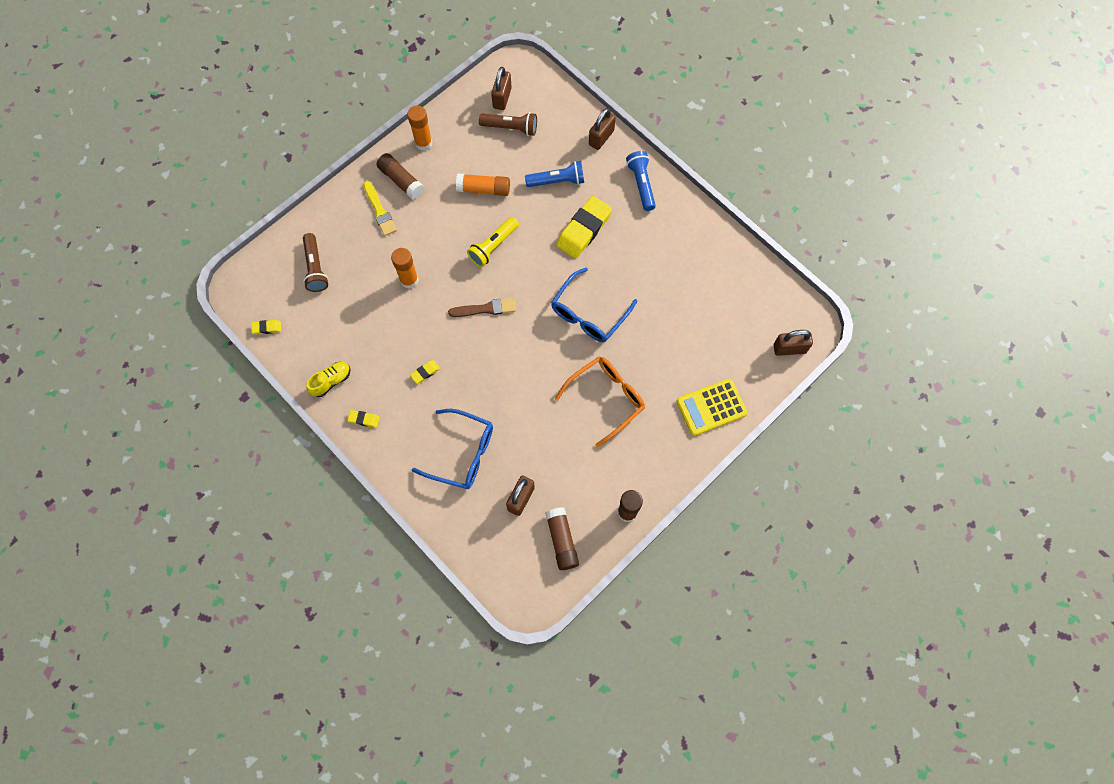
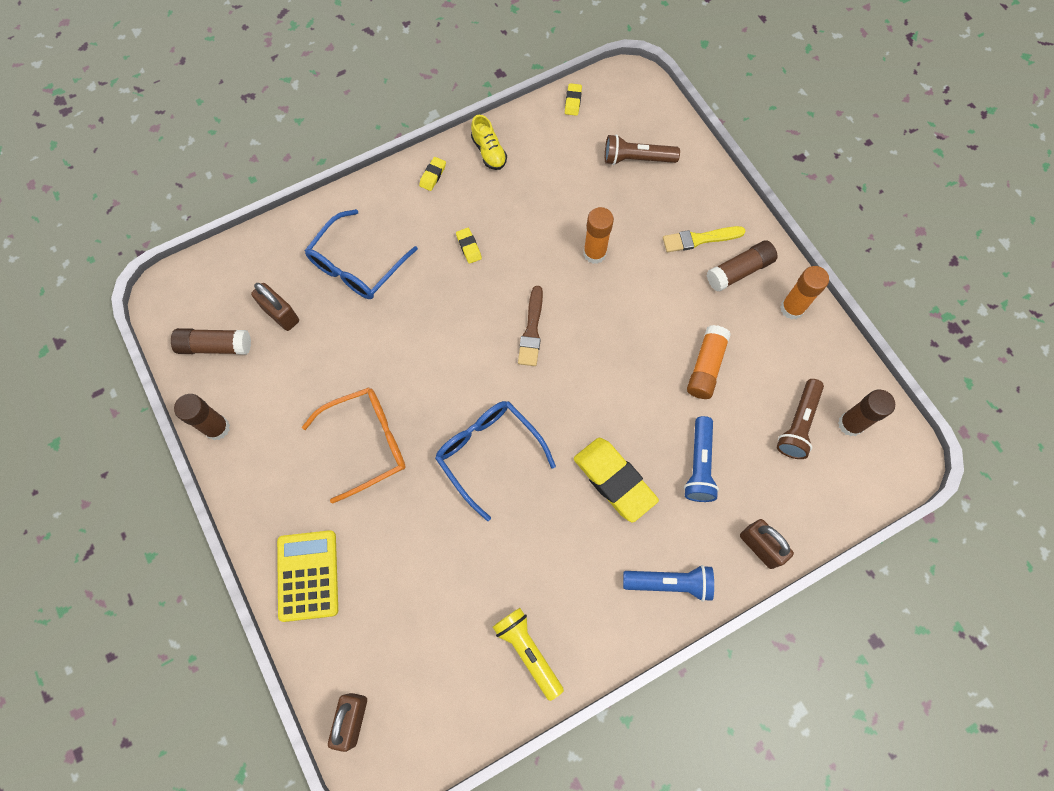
camera: 105 degrees right, 0 degrees up
yellow flashlight [467,217,519,267] -> yellow flashlight moved to [493,608,564,701]
brown padlock [491,67,512,110] -> brown glue stick [838,390,895,437]
orange glasses [555,357,645,447] -> orange glasses turned 90 degrees counterclockwise [302,387,406,504]

